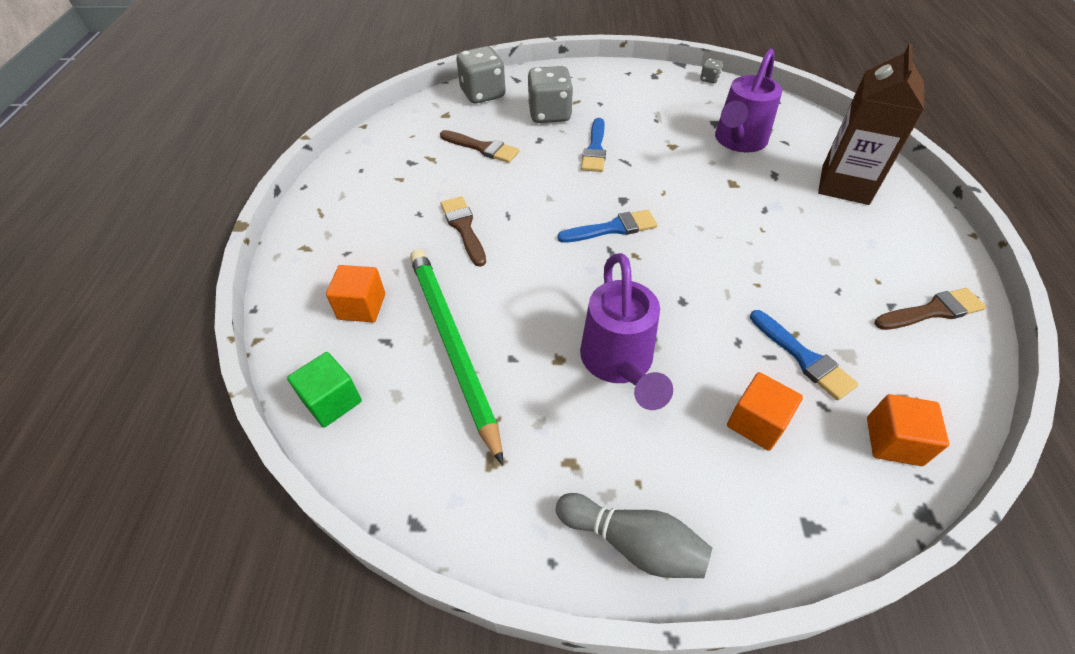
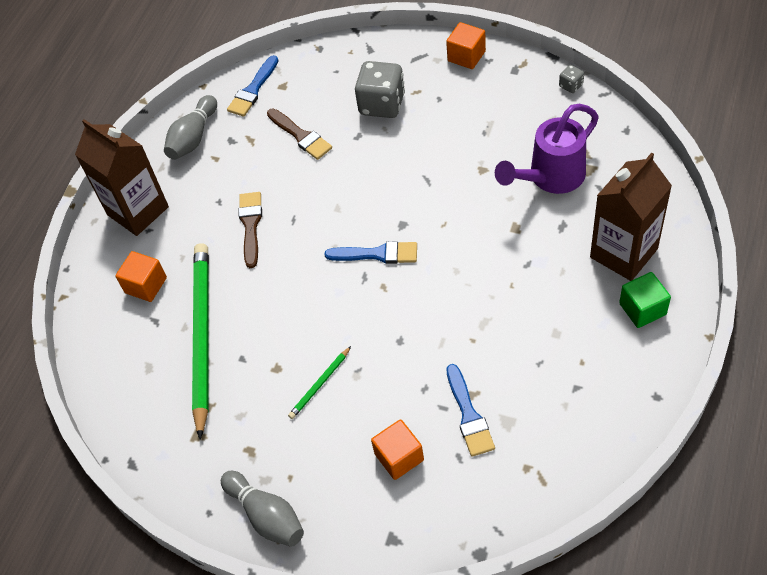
camera: 25 degrees right, 5 degrees up
green cube [287,352,362,427] -> green cube moved to [619,272,671,328]
grey dice [456,46,506,104] -> none
purple watering can [580,253,673,410] -> green pencil [288,346,351,419]
blue brush [581,118,606,172] -> blue brush moved to [227,55,279,117]
orange cube [867,394,949,466] -> orange cube moved to [446,22,486,69]
brown brush [875,288,986,330] -> none
none -> brown carton [75,119,169,236]
none -> grey bowling pin [164,95,217,160]

